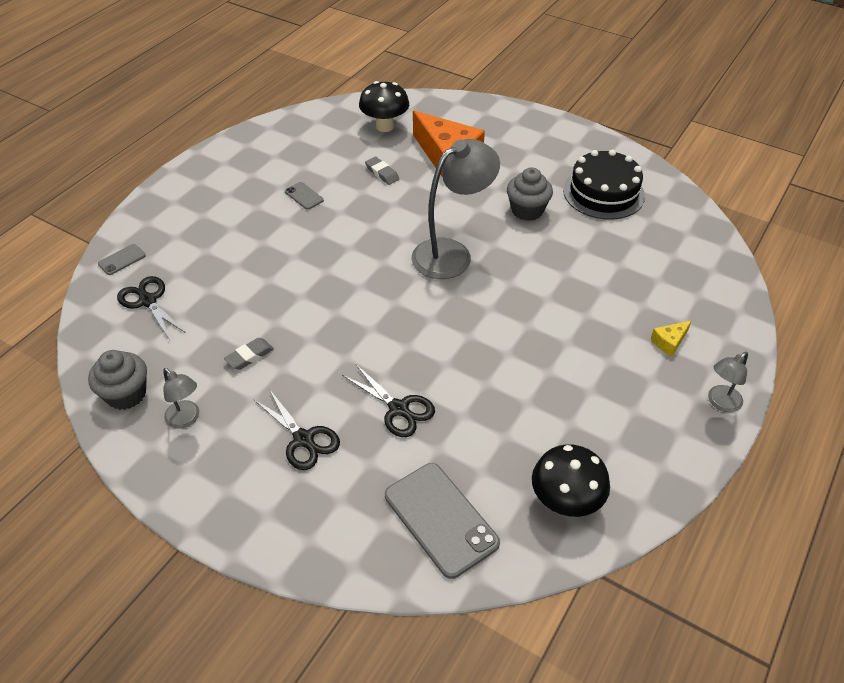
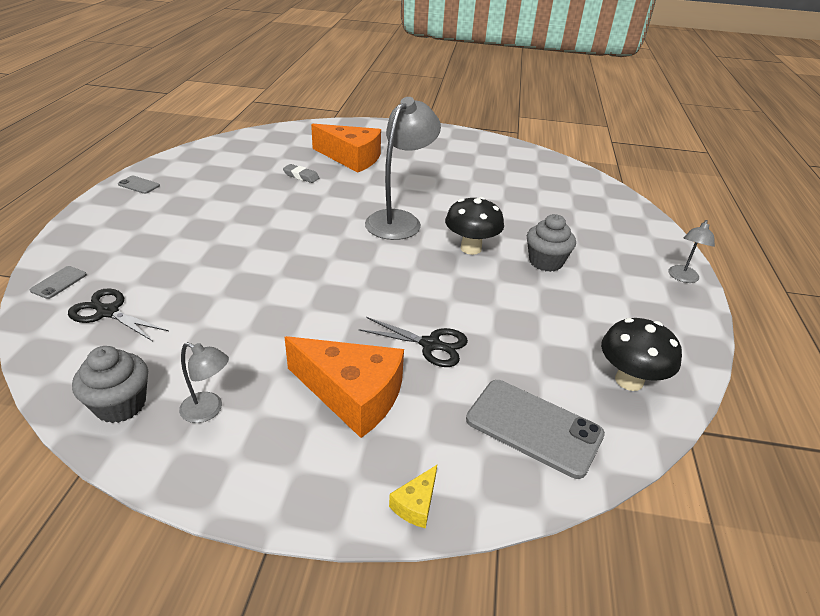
camera: 25 degrees left, 10 degrees down
grey eraser [224,338,274,370] -> none
black scissors [253,389,340,470] -> orange cheese [285,336,404,438]
grey phone [285,182,324,210] -> grey phone moved to [118,176,160,194]
black mushroom [359,81,409,132] -> black mushroom moved to [445,197,504,255]
grey cupcake [507,167,553,221] -> grey cupcake moved to [527,214,576,272]
black cake [563,149,645,220] -> none
yellow cheese [651,321,691,356] -> yellow cheese moved to [389,465,437,528]

